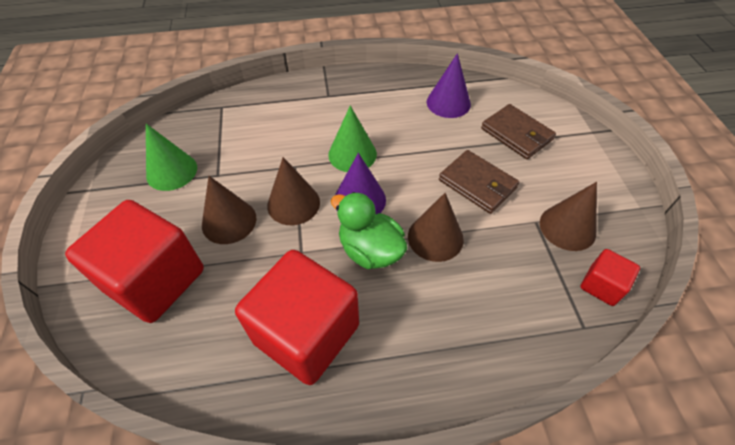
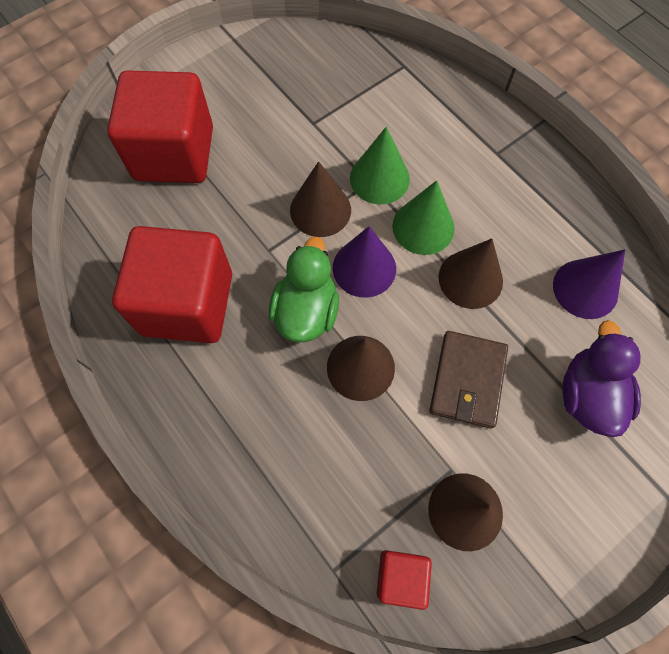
camera: 60 degrees right, 15 degrees up
green cone [146,124,197,191] -> green cone moved to [350,127,410,205]
brown cone [202,176,256,244] -> brown cone moved to [439,239,503,309]
brown wallet [481,104,556,159] -> purple duck [562,320,641,437]

